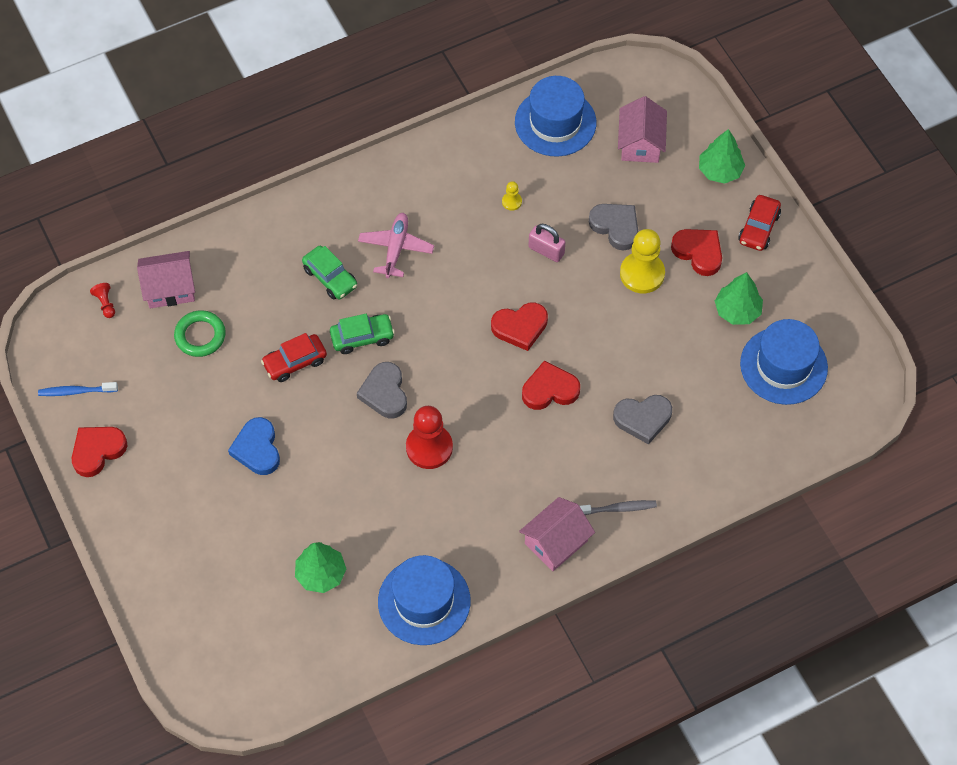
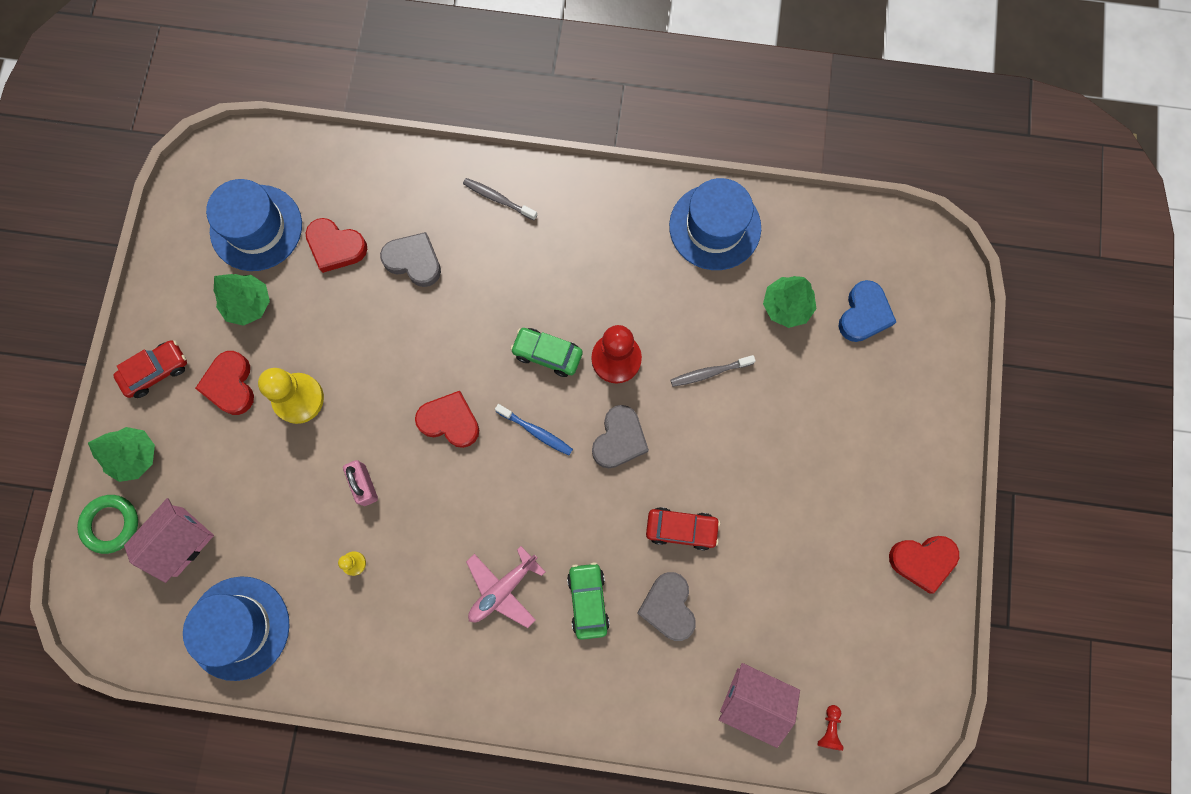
camera: 145 degrees left, 15 degrees up
blue toothbrush [38,382,118,396] -> blue toothbrush moved to [495,404,573,455]
green ring [174,310,226,357] -> green ring moved to [77,495,138,554]
blue heart [228,417,280,475] -> blue heart moved to [838,280,896,342]
green car [330,314,395,354] -> green car moved to [510,328,583,377]
pink house [519,497,595,571] -> none
red heart [522,360,580,410] -> red heart moved to [306,218,367,273]
grey heart [589,204,638,250] -> grey heart moved to [637,572,696,641]
none -> grey toothbrush [671,355,756,387]

